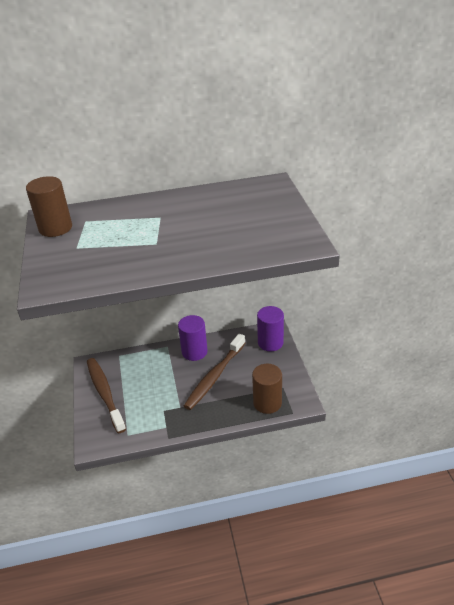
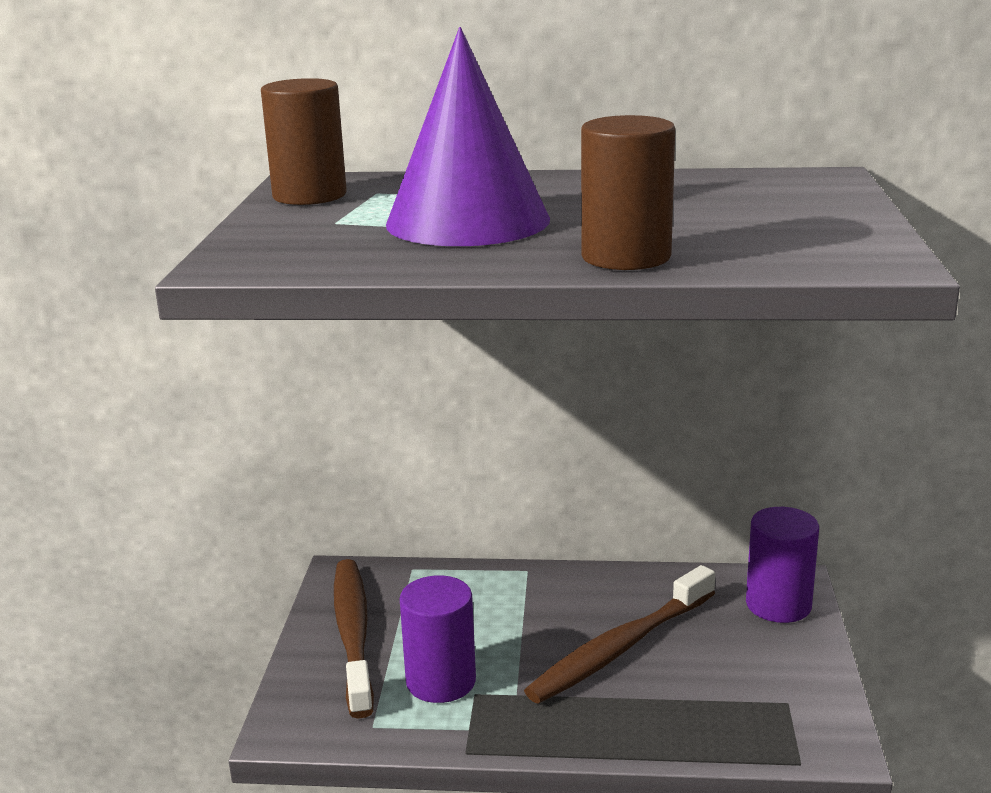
camera: 15 degrees right, 15 degrees down
purple cylinder [178,315,208,361] -> purple cylinder moved to [400,575,476,703]
brown cylinder [252,364,282,414] -> brown cylinder moved to [581,115,675,270]
none -> purple cone [386,27,550,246]

